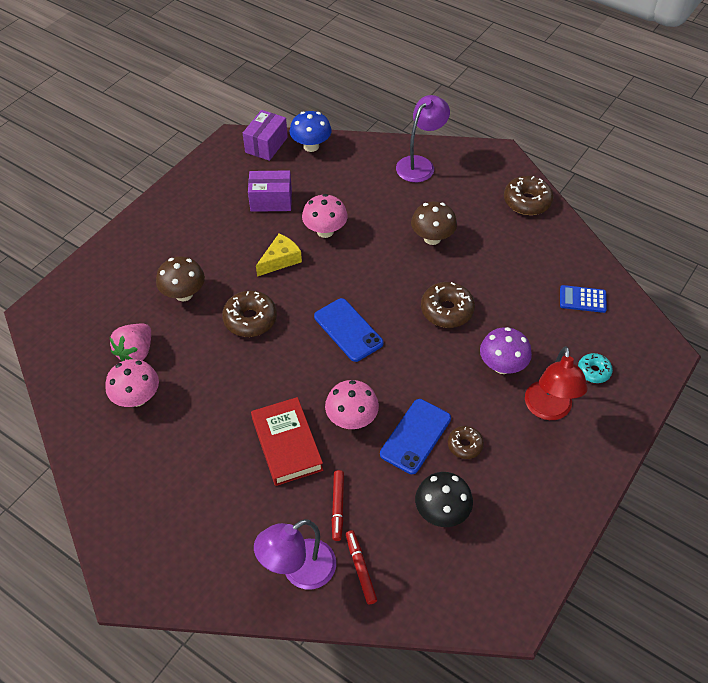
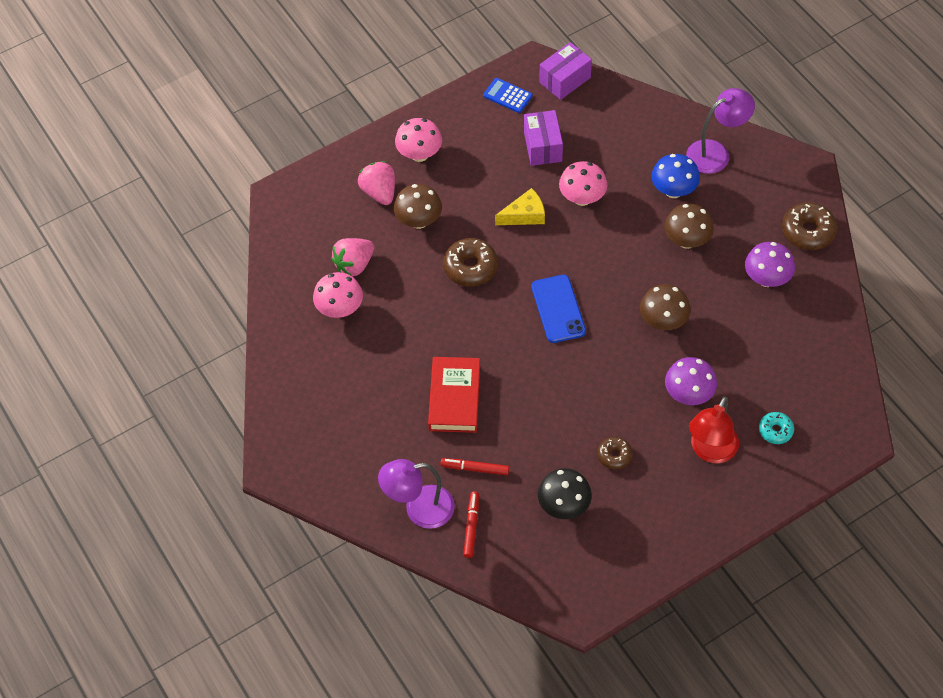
camera: 25 degrees right, 5 degrees up
purple box [248,170,292,212] -> purple box turned 60 degrees clockwise [524,110,563,166]
blue mushroom [289,111,332,152] -> blue mushroom moved to [651,154,700,198]
pink mushroom [325,380,379,429] -> pink mushroom moved to [395,118,442,162]
red marker [332,470,344,541] -> red marker turned 75 degrees clockwise [441,458,509,475]
blue phone [380,399,451,474] -> none
brown donut [421,282,475,328] -> brown mushroom [640,284,691,330]
blue calculator [560,285,607,313] -> blue calculator moved to [483,78,533,113]
none -> pink strawberry [358,161,395,205]
none -> purple mushroom [745,242,795,287]

